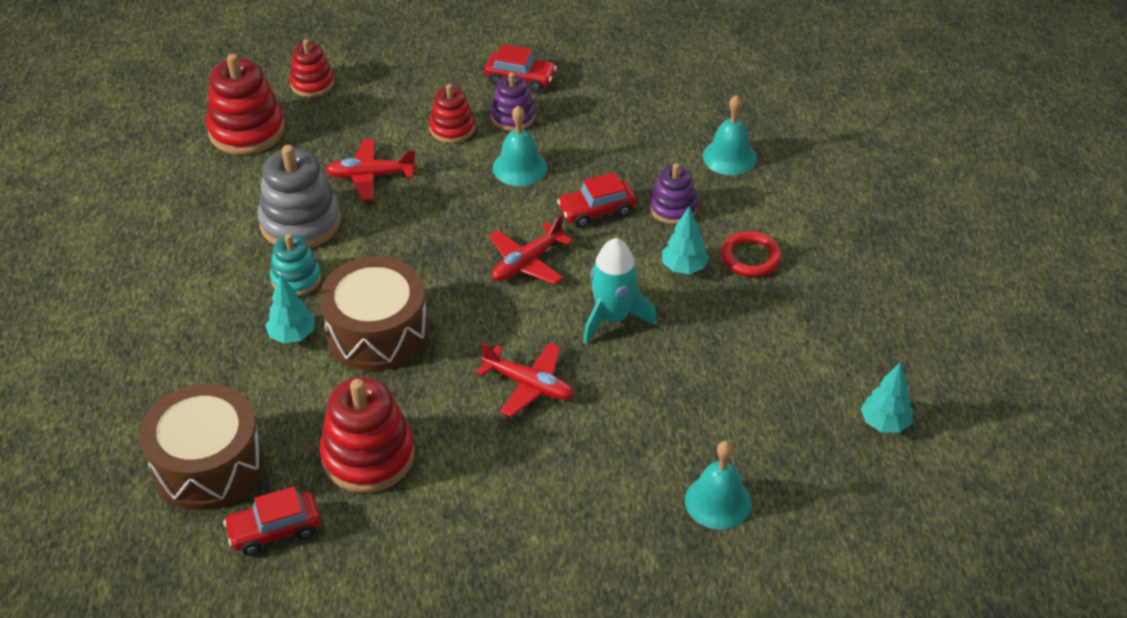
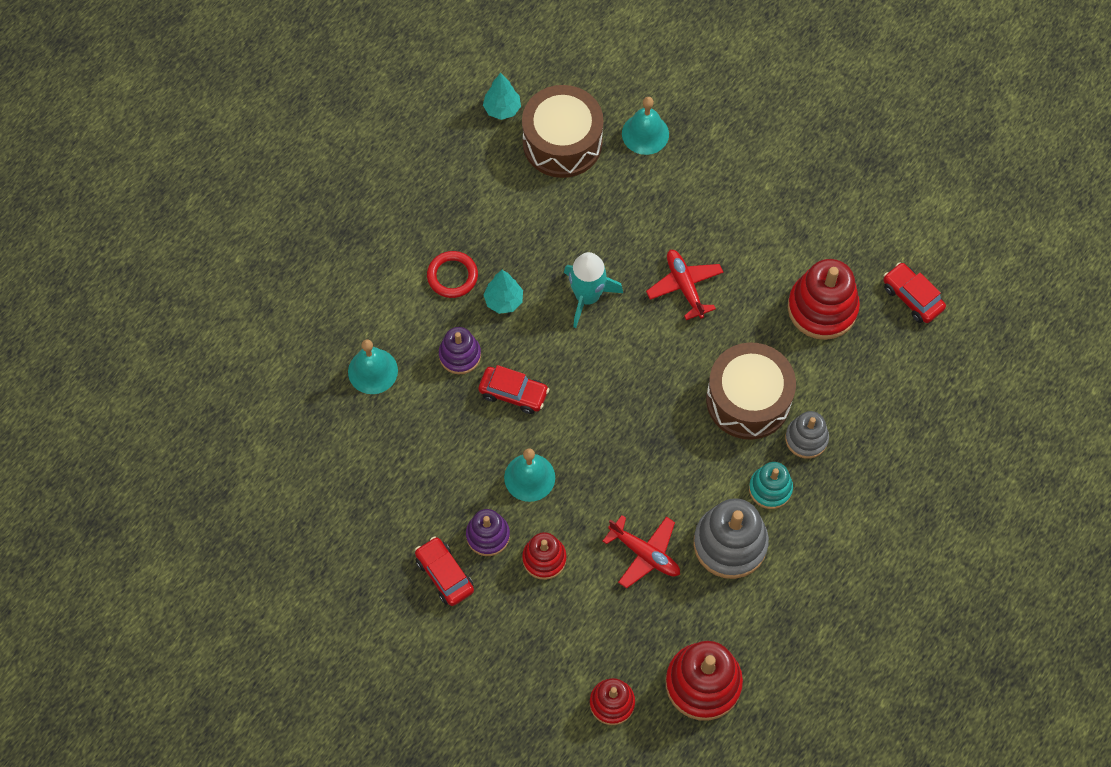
camera: 140 degrees left, 20 degrees up
brown drum [140,383,264,510] -> brown drum moved to [522,85,603,178]
red car [223,486,321,556] -> red car turned 150 degrees counterclockwise [883,262,946,323]
turquoise tree [265,274,315,344] -> grey stacking toy [785,411,829,459]
red plane [489,215,573,285] -> none

